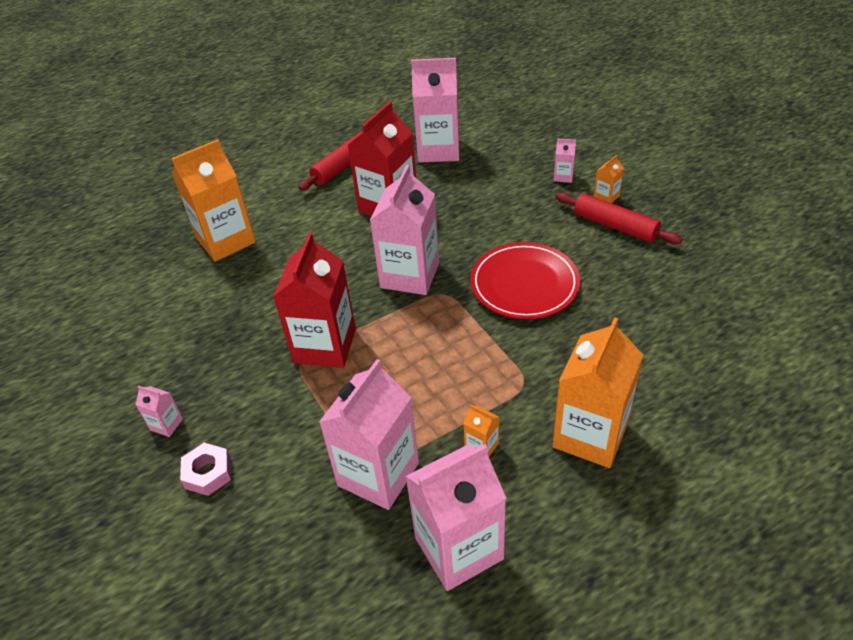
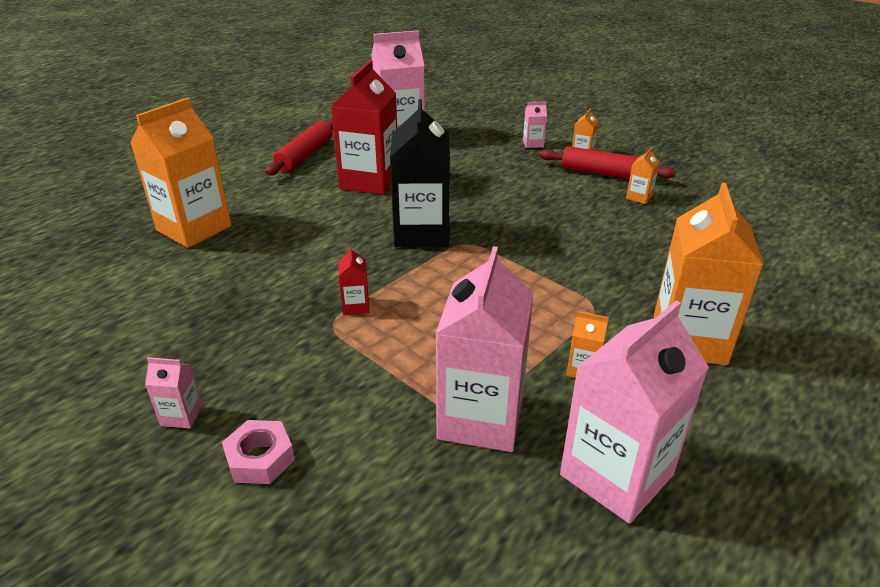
camera: 20 degrees left, 10 degrees down
red carton [273,233,356,368] -> red carton [339,246,369,315], size x0.42
pink carton [370,165,439,295] -> black carton [390,99,450,247]
red plate [470,242,580,319] -> none
none -> orange carton [626,147,660,204]

